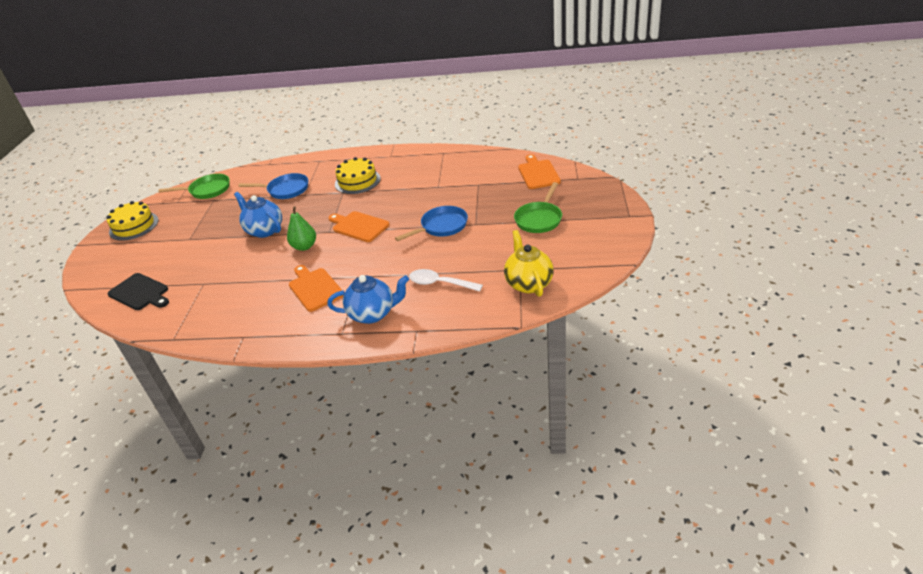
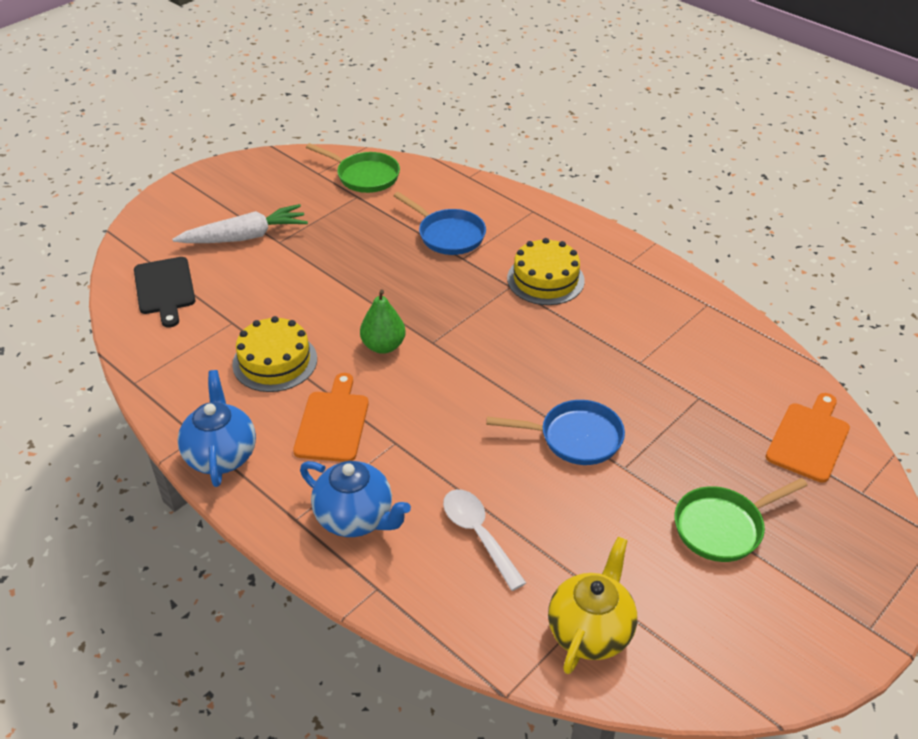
camera: 35 degrees right, 5 degrees up
yellow cake [106,201,159,241] -> yellow cake moved to [232,316,317,392]
blue teapot [234,192,282,238] -> blue teapot moved to [177,370,256,487]
orange cutting board [329,211,390,242] -> none
none -> white carrot [172,204,308,243]

